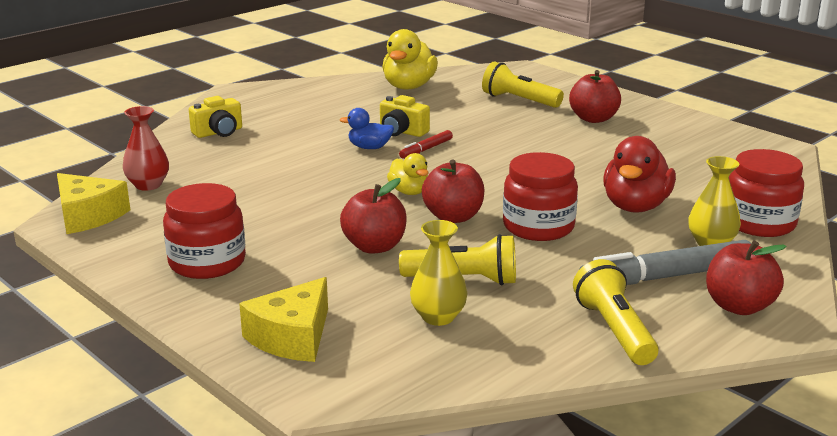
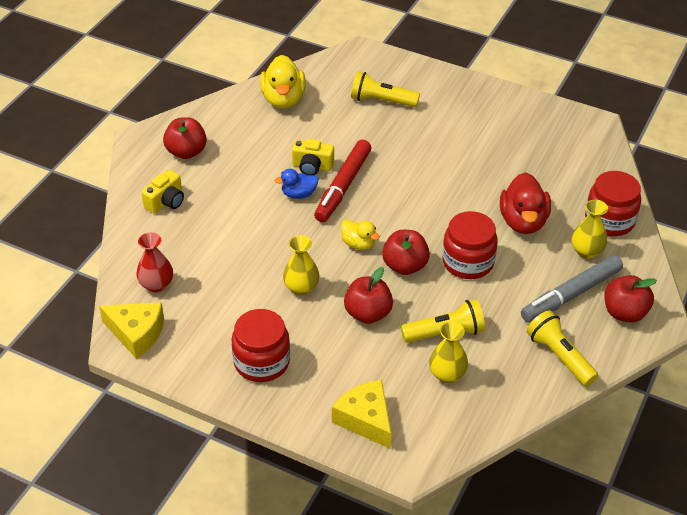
camera: 20 degrees left, 20 degrees up
yellow cheese [239,277,328,362] -> yellow cheese turned 135 degrees clockwise [332,380,392,449]
red marker [399,130,453,159] -> red marker [314,140,371,222], size x2.01
red apple [569,70,621,123] -> red apple moved to [163,117,207,159]
none -> yellow vase [283,235,320,295]

